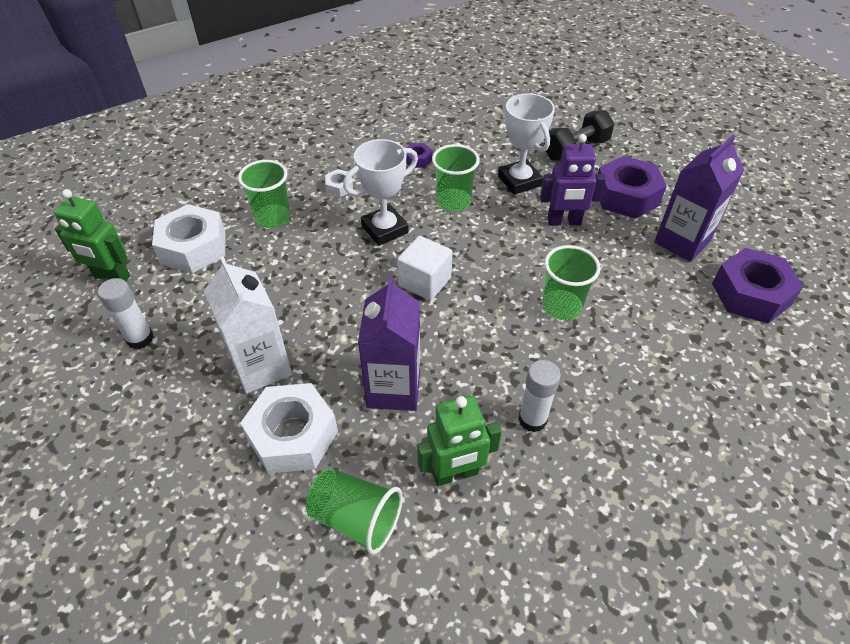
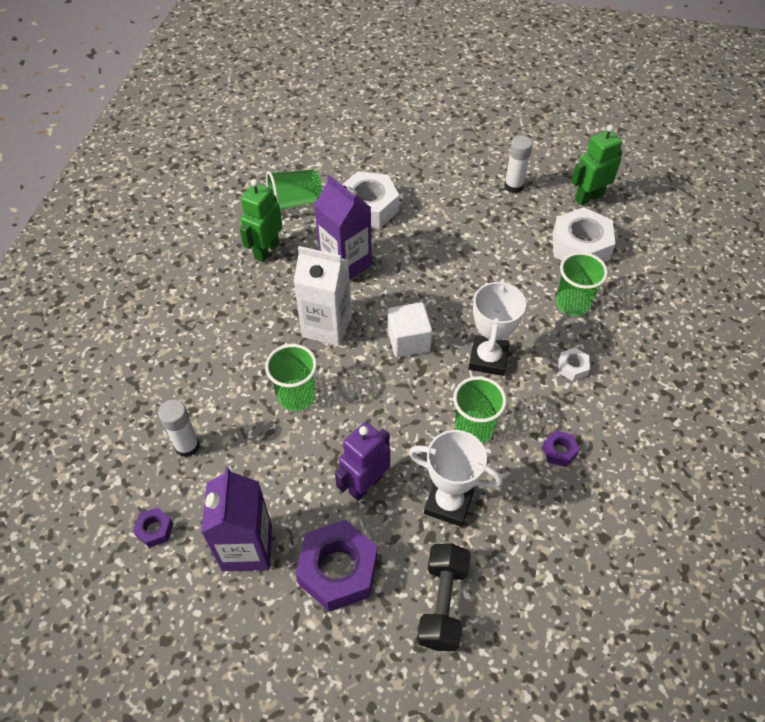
camera: 135 degrees right, 5 degrees up
white carton [204,256,292,394] -> white carton moved to [293,246,351,346]
white glue stick [518,360,561,432] -> white glue stick moved to [158,399,200,457]
purple nut [712,248,804,324] -> purple nut [133,507,173,548], size x0.46

